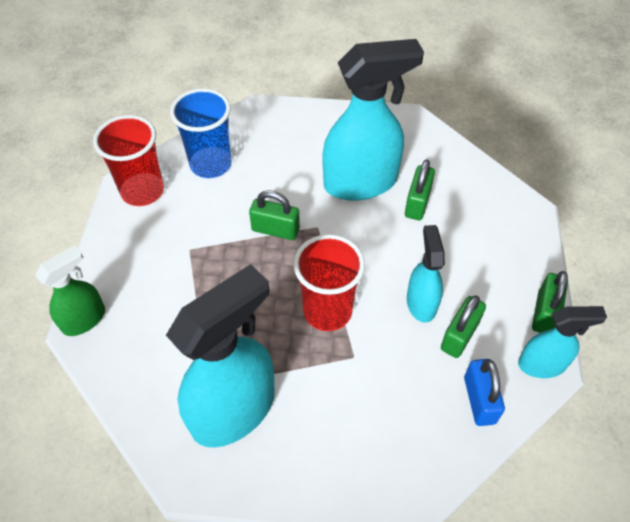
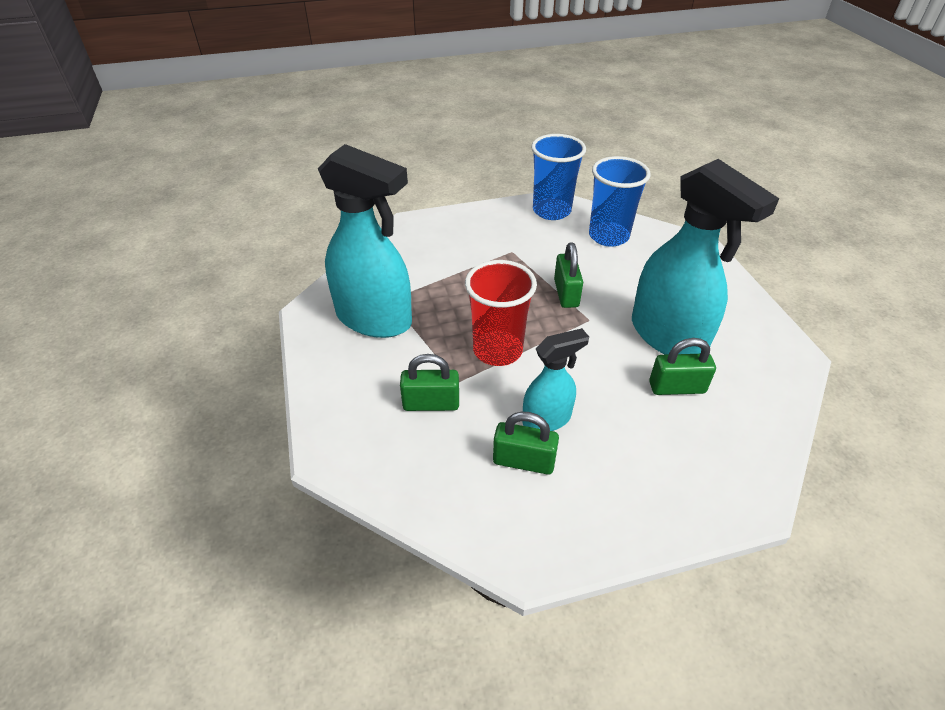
camera: 70 degrees right, 10 degrees down
green spray bottle [35,246,105,336] -> none
red cup [93,115,164,206] -> blue cup [531,134,586,220]
blue padlock [464,359,505,426] -> none
turquoise spray bottle [518,306,607,378] -> none
green padlock [532,271,568,333] -> green padlock moved to [400,354,459,411]

